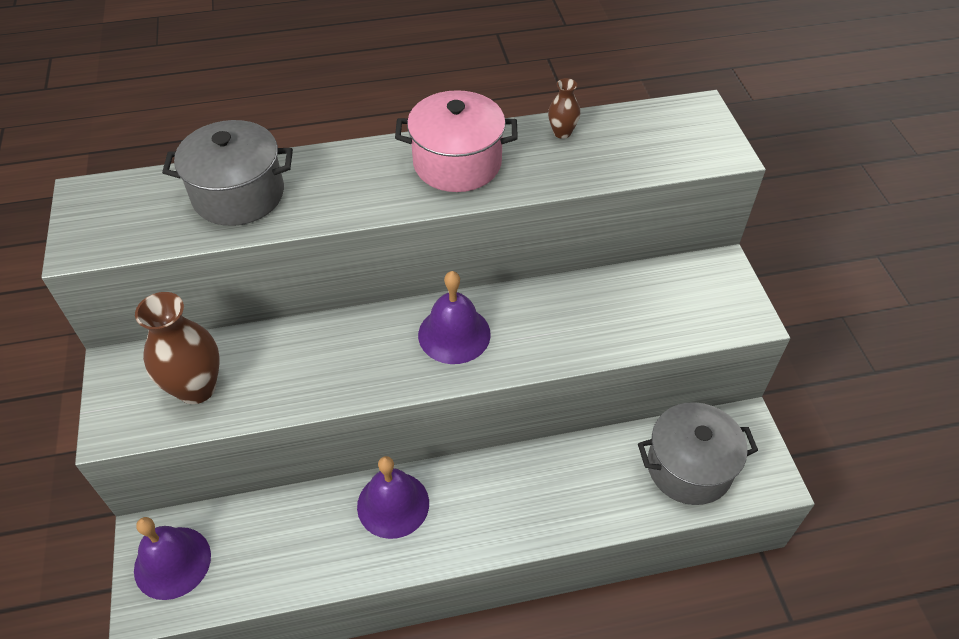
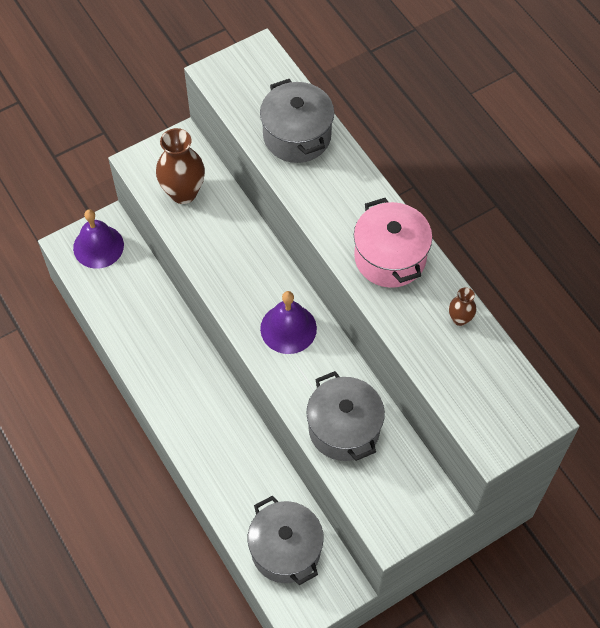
camera: 70 degrees right, 10 degrees up
purple bell [357,456,429,539] -> none
none -> grey pot [306,371,385,461]

